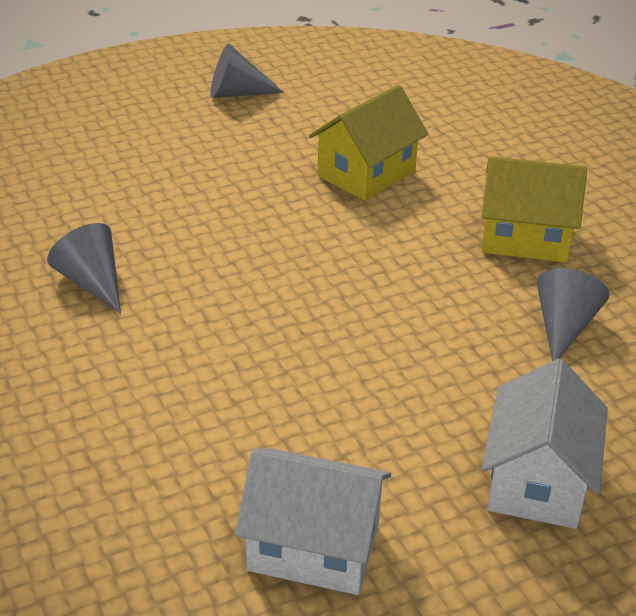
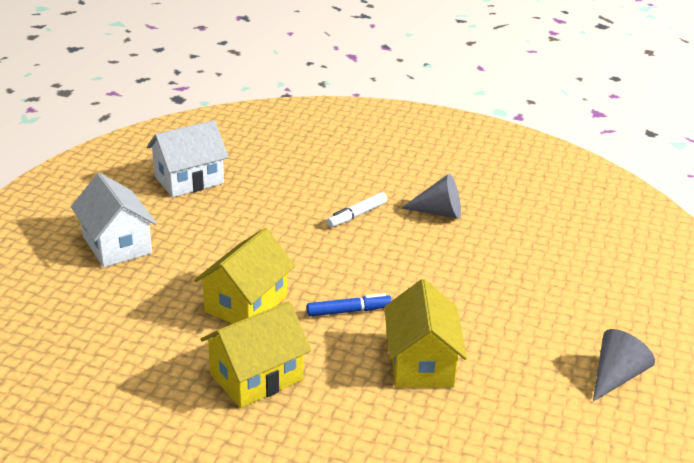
camera: 135 degrees right, 5 degrees down
grey cone [537,268,610,361] -> none
none -> yellow house [194,228,295,324]
none -> blue marker [307,293,392,317]
none -> white marker [327,192,387,227]

